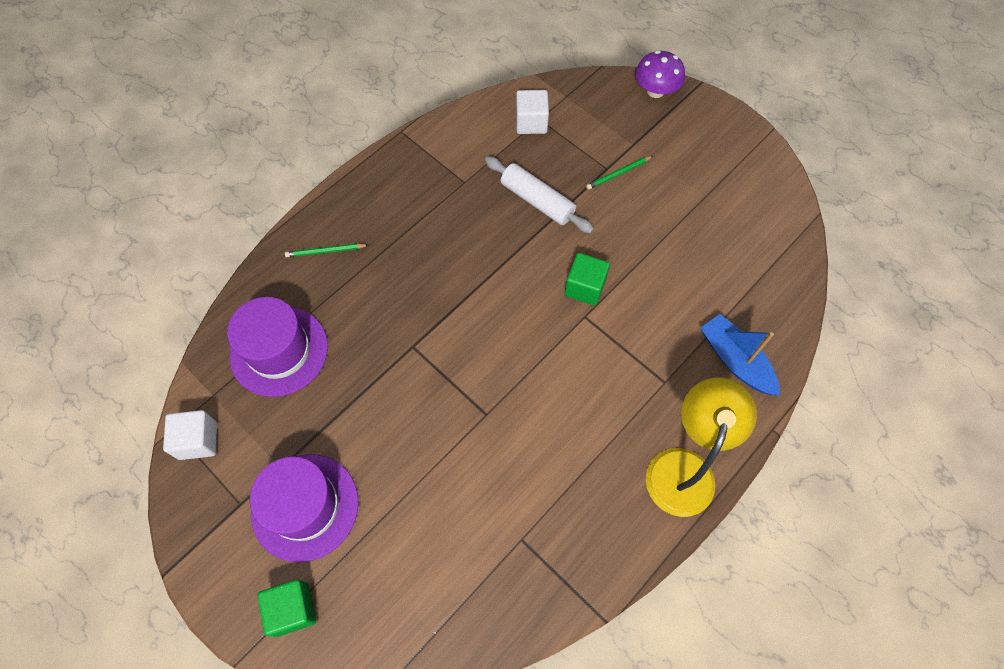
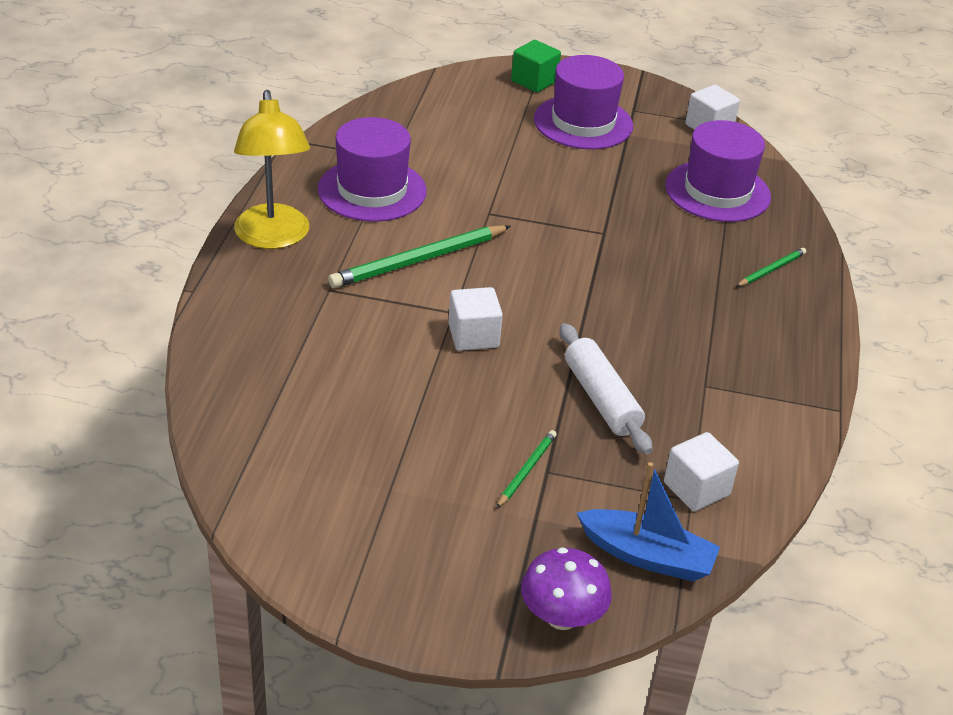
camera: 145 degrees right, 25 degrees down
white rolling pin [485,156,594,233] -> white rolling pin turned 60 degrees clockwise [560,323,652,455]
green cube [564,253,610,305] -> white cube [448,287,503,351]
blue boat [701,314,780,396] -> blue boat moved to [577,462,720,582]
none -> purple hat [318,117,427,222]
none -> green pencil [328,225,511,288]

